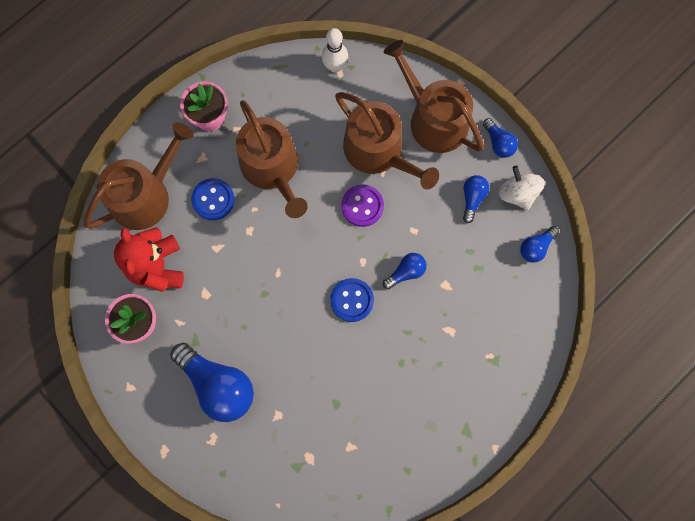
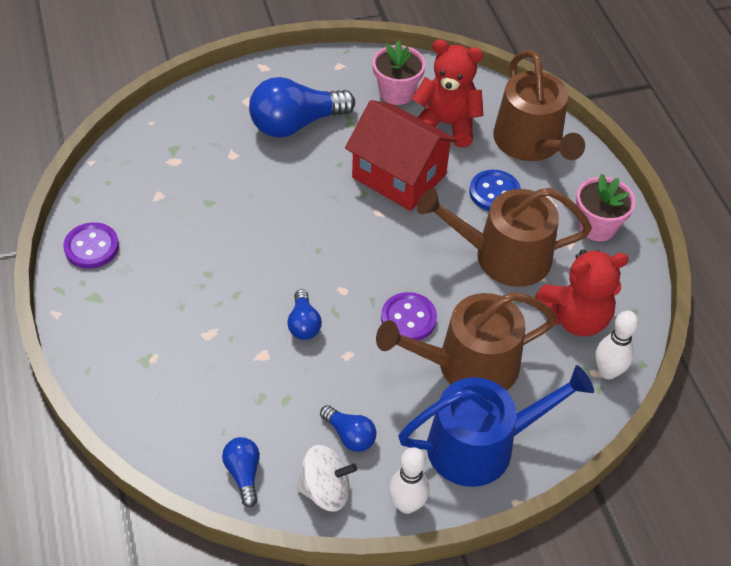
camera: 115 degrees right, 25 degrees down
blue button [330,278,374,322] -> none
brown watering can [384,40,484,153] -> blue watering can [398,365,594,487]
blue light bulb [483,118,518,158] -> white bowling pin [389,447,429,514]
none -> purple button [63,222,119,269]
none -> red house [345,100,458,211]
none -> red teddy bear [535,250,629,336]

